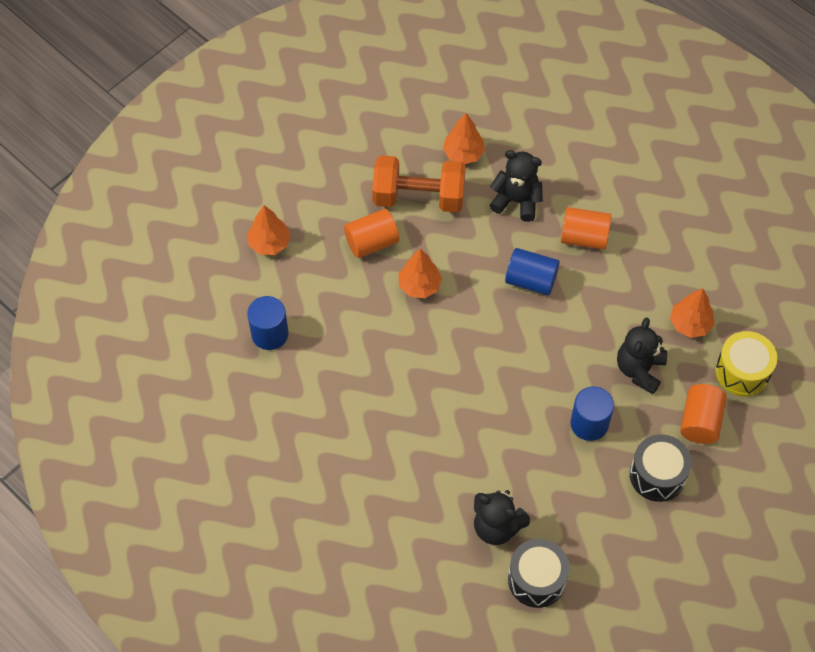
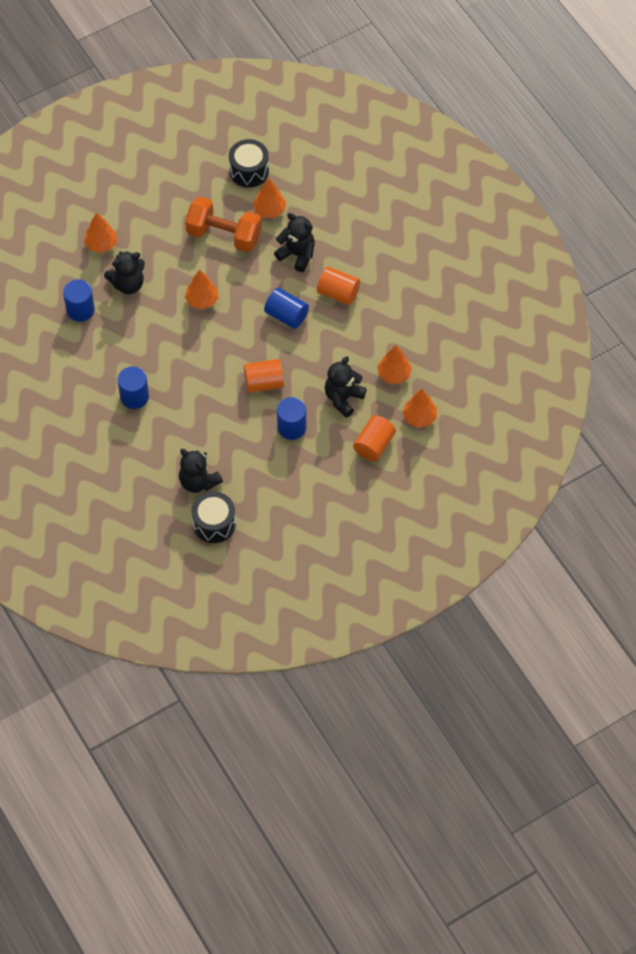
camera: 15 degrees right, 0 degrees up
orange cylinder [344,209,399,258] -> orange cylinder moved to [244,359,284,393]
black drum [630,434,692,502] -> black drum moved to [229,139,269,187]
yellow drum [715,331,777,397] -> orange tree [402,389,437,428]
none -> black teddy bear [104,251,145,294]
none -> blue cylinder [117,366,149,409]

